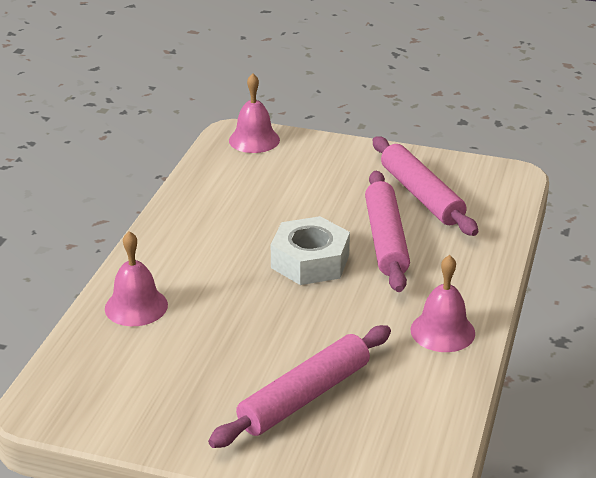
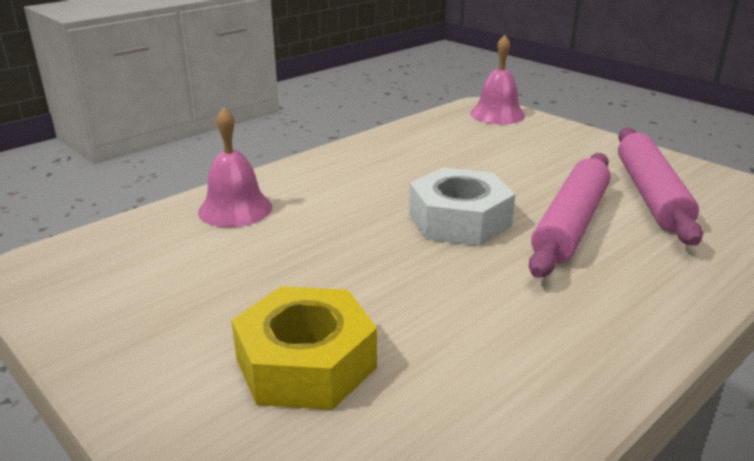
camera: 30 degrees right, 5 degrees down
pink rolling pin [208,325,391,448] -> yellow nut [231,286,377,410]
pink bell [411,255,475,352] -> none

